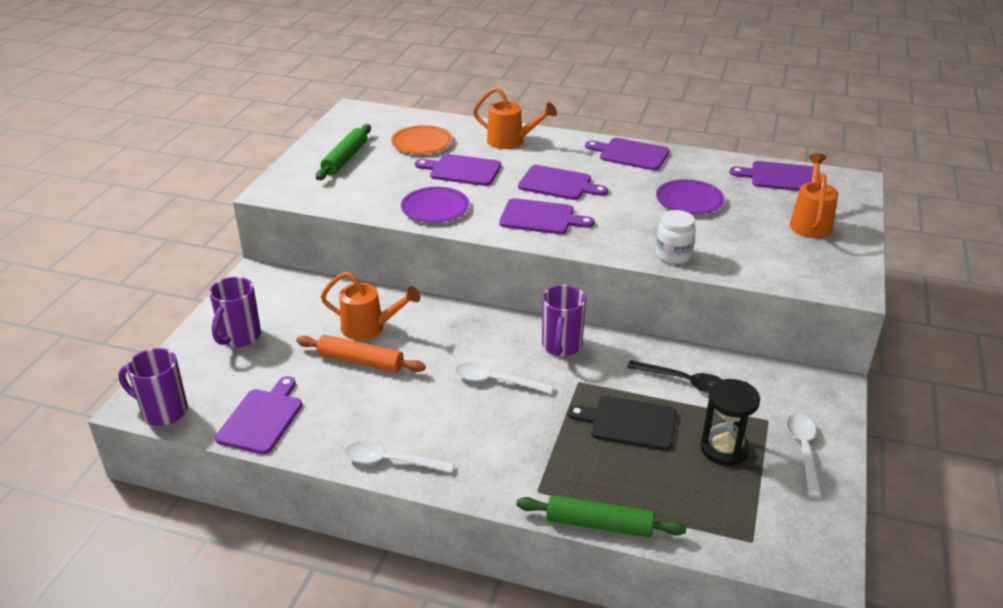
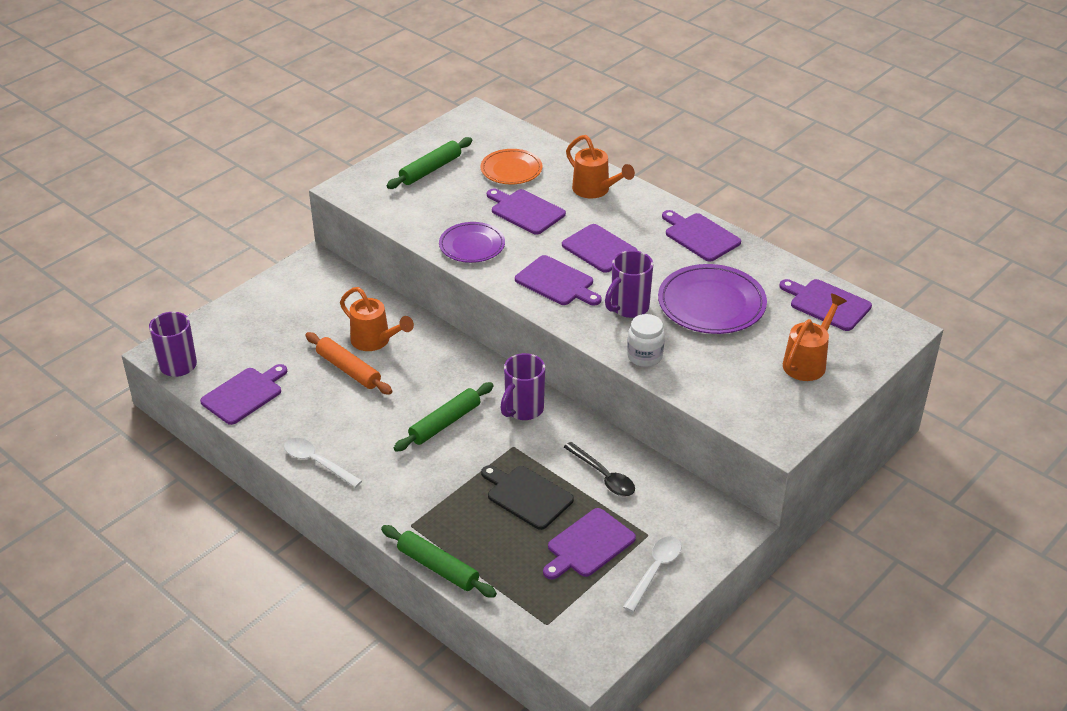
camera: 25 degrees right, 5 degrees up
purple mug [209,277,261,347] -> purple mug moved to [605,250,653,318]
white spoon [455,362,554,394] -> green rolling pin [394,382,494,452]
purple plate [656,179,725,214] -> purple plate [658,264,767,334], size x1.56
black hourglass [700,379,760,466] -> purple cutting board [543,508,636,580]

